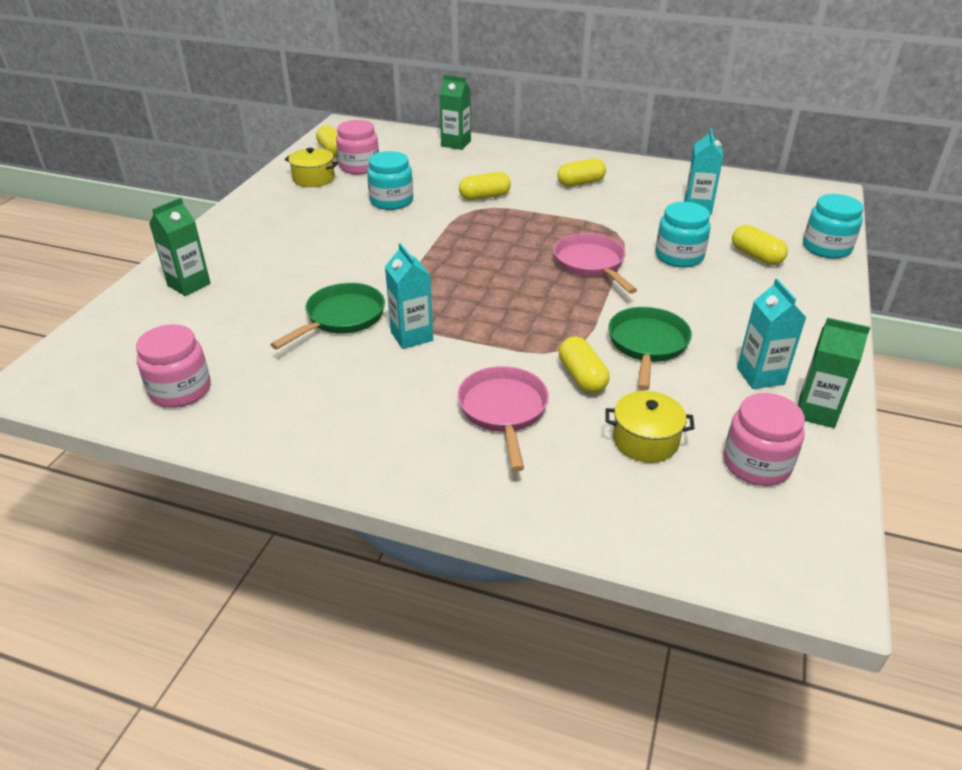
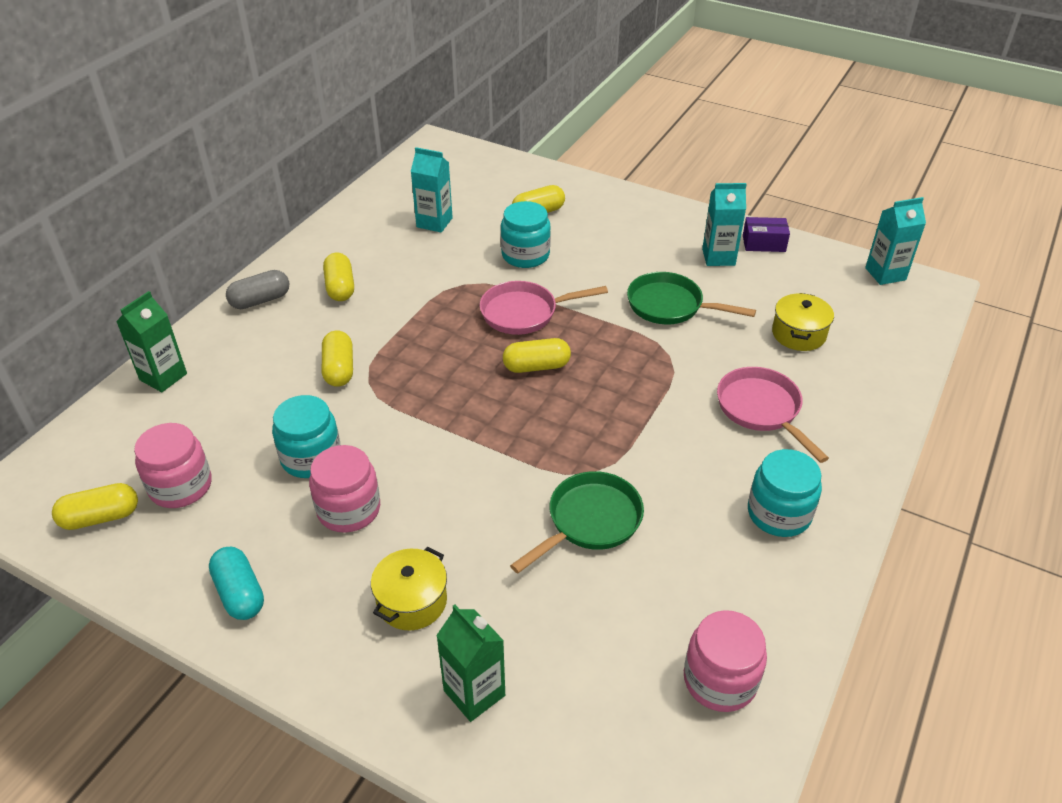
camera: 80 degrees left, 5 degrees up
green pan [270,283,385,349] -> green pan turned 90 degrees clockwise [510,471,644,573]
yellow pot [285,148,339,187] -> yellow pot moved to [371,547,447,630]
turquoise carton [385,243,433,349] -> turquoise carton moved to [865,197,926,285]
pink pan [458,366,549,472] -> pink pan turned 60 degrees clockwise [717,367,829,463]
yellow capsule [559,336,609,393] -> yellow capsule moved to [503,338,571,373]
pink jar [723,393,805,486] -> pink jar moved to [309,445,380,533]
green carton [798,317,870,428] -> purple box [743,217,790,252]
turquoise jar [803,194,863,259] -> turquoise jar moved to [748,449,822,537]
none -> turquoise capsule [209,547,264,620]
none -> grey capsule [226,270,289,309]

